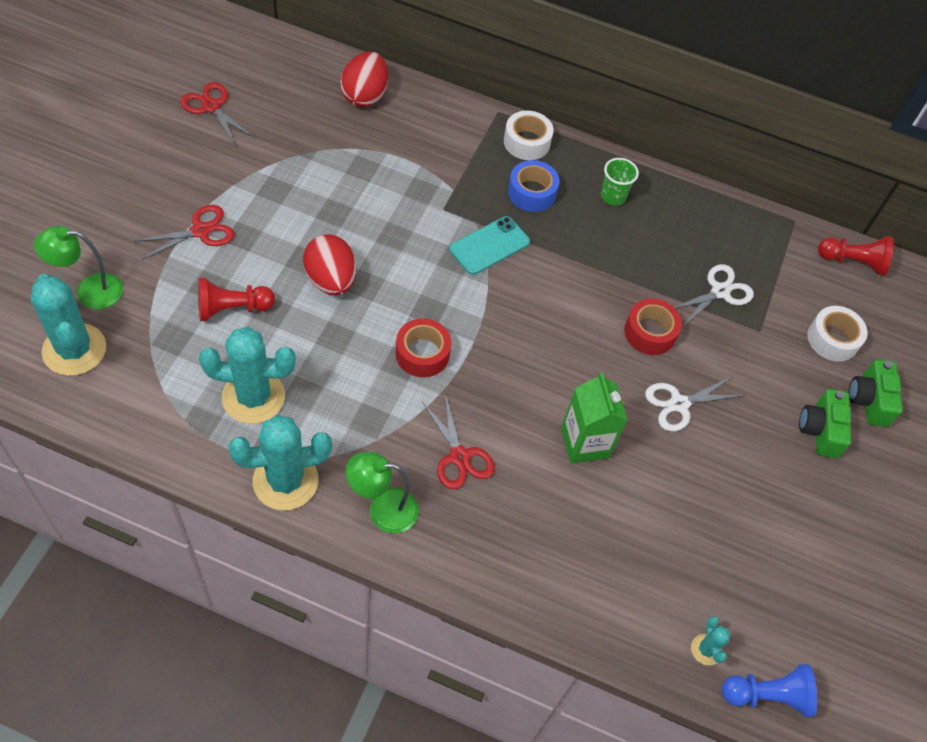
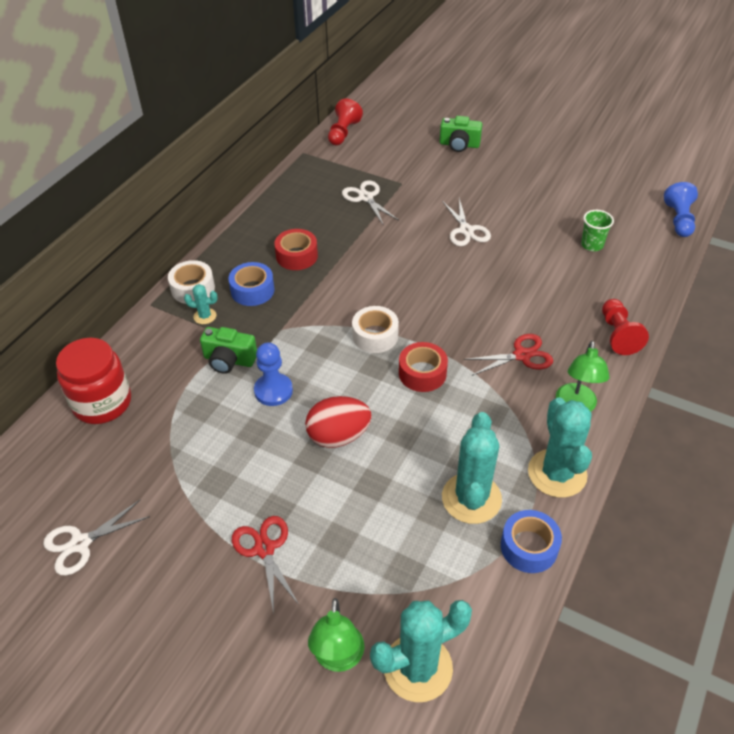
camera: 75 degrees left, 10 degrees down
red scissors [180,82,254,146] -> white scissors [43,500,150,576]
red pawn [198,278,275,321] -> red pawn moved to [602,299,649,355]
red egg [340,52,388,107] -> red jar [56,338,131,424]
turquoise phone [449,216,530,275] -> none
green carton [561,372,628,463] -> none
green cup [601,158,639,206] -> green cup moved to [581,210,614,251]
red tape [624,298,682,355] -> red tape moved to [275,229,318,270]
turquoise cactus [691,616,731,665] -> turquoise cactus moved to [184,284,218,324]
green camera [799,389,851,458] -> green camera moved to [200,327,257,374]
white tape [807,306,868,362] -> white tape moved to [352,306,399,353]
none -> blue pawn [254,343,293,406]
none -> blue tape [501,510,562,573]

